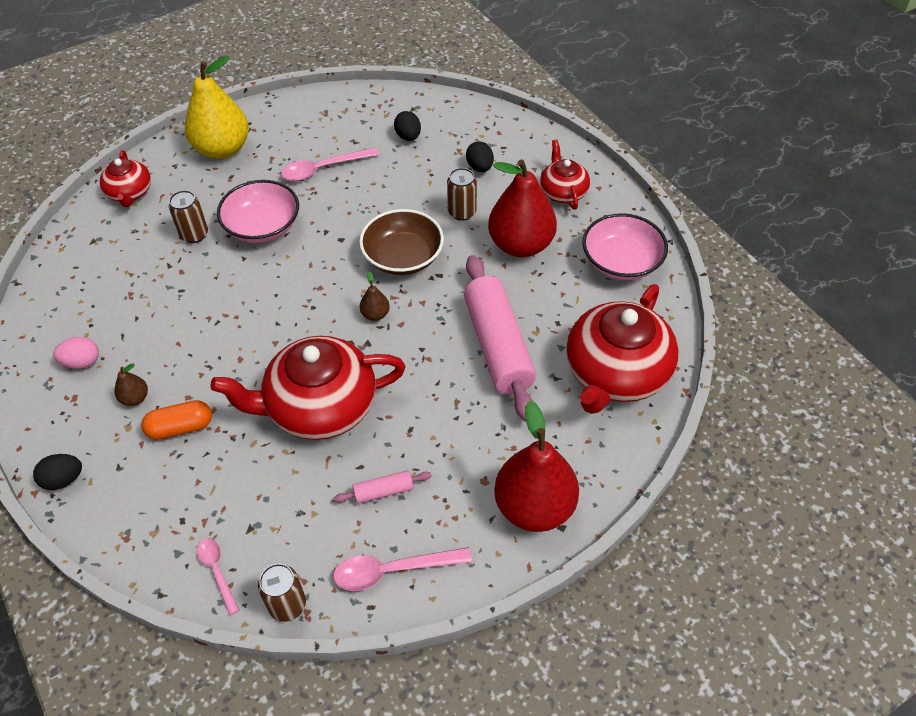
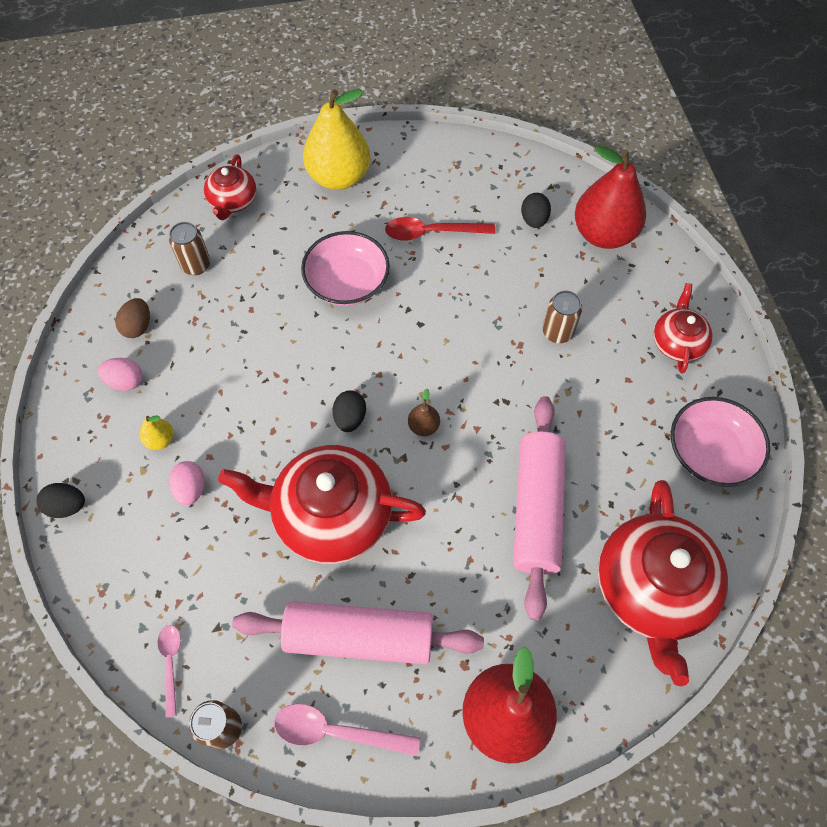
camera: 20 degrees right, 10 degrees up
brown pear [114,364,148,406] -> yellow pear [140,416,174,450]
orange capsule [141,400,212,440] -> pink egg [169,461,205,506]
brown can [169,190,208,243] -> brown can moved to [169,222,210,275]
pink spoon [281,147,379,181] -> red spoon [385,217,495,241]
pink rolling pin [334,470,432,504] -> pink rolling pin [232,601,484,664], size x2.33
brown bowl [359,209,444,275] -> none
black egg [466,141,494,172] -> black egg moved to [333,390,366,432]
red pear [488,159,557,257] -> red pear moved to [575,145,646,249]
red teapot [566,284,679,414] -> red teapot turned 45 degrees counterclockwise [598,480,728,686]
none -> brown egg [115,298,150,338]

